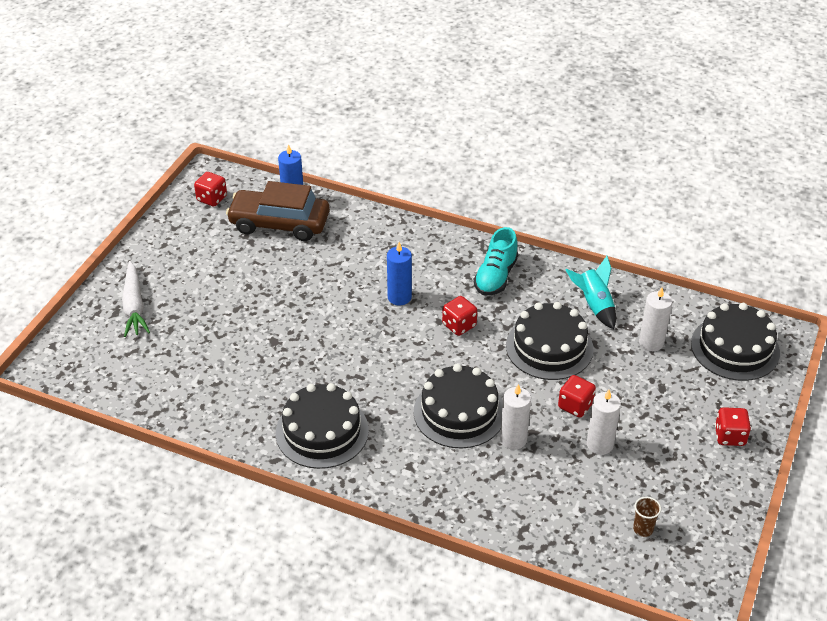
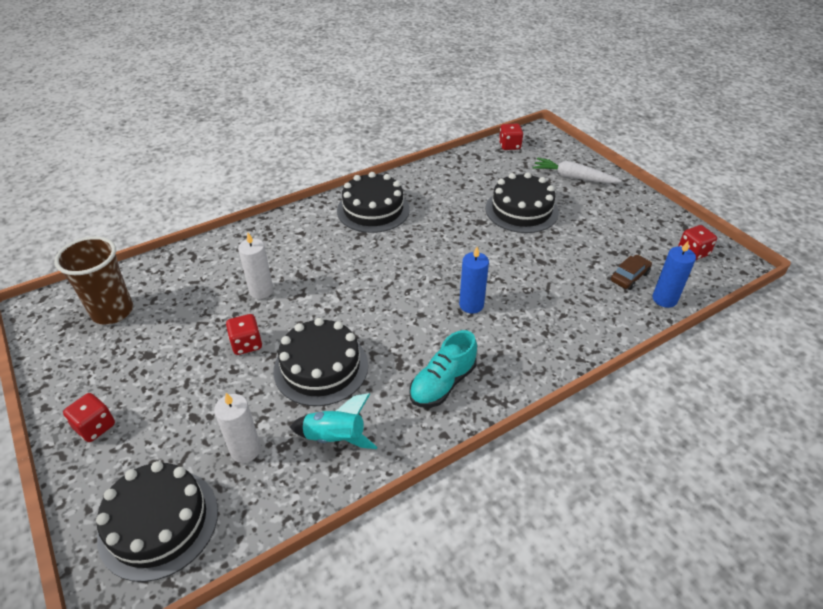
camera: 125 degrees right, 0 degrees up
brown car [226,181,330,241] -> brown car [611,255,652,290], size x0.48
black cake [414,364,503,449] -> black cake moved to [486,172,559,233]
red dice [442,296,477,336] -> red dice moved to [499,123,523,150]
turquoise shoe [474,227,518,296] -> turquoise shoe turned 105 degrees counterclockwise [409,330,477,408]
white candle [587,390,621,455] -> none
brown cup [633,497,661,537] -> brown cup [54,236,133,325], size x2.33

